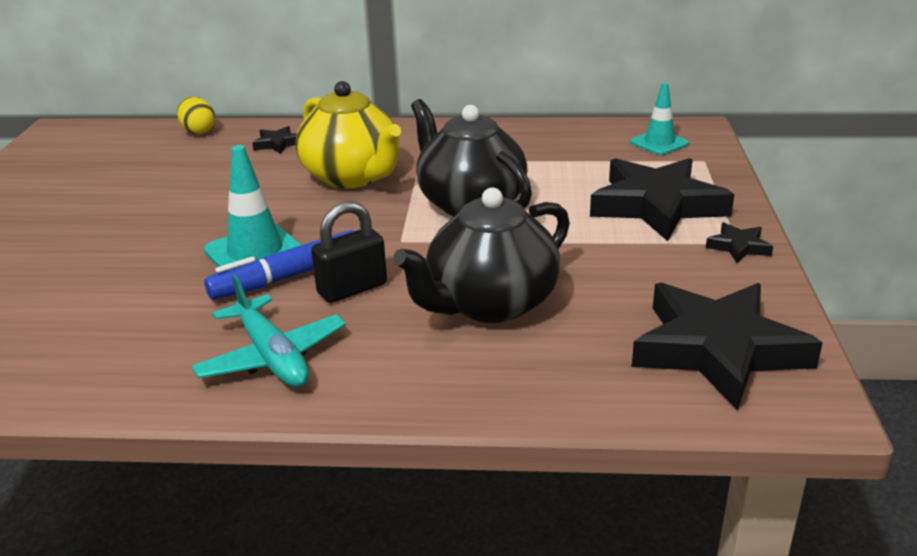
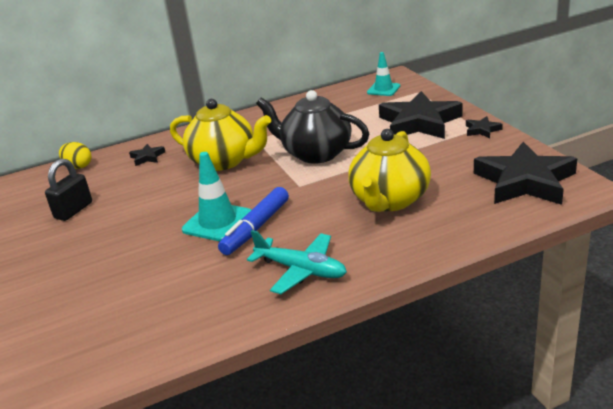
camera: 25 degrees left, 0 degrees up
black padlock [311,201,387,303] -> black padlock moved to [45,159,92,221]
black teapot [393,188,570,323] -> yellow teapot [348,129,431,212]

